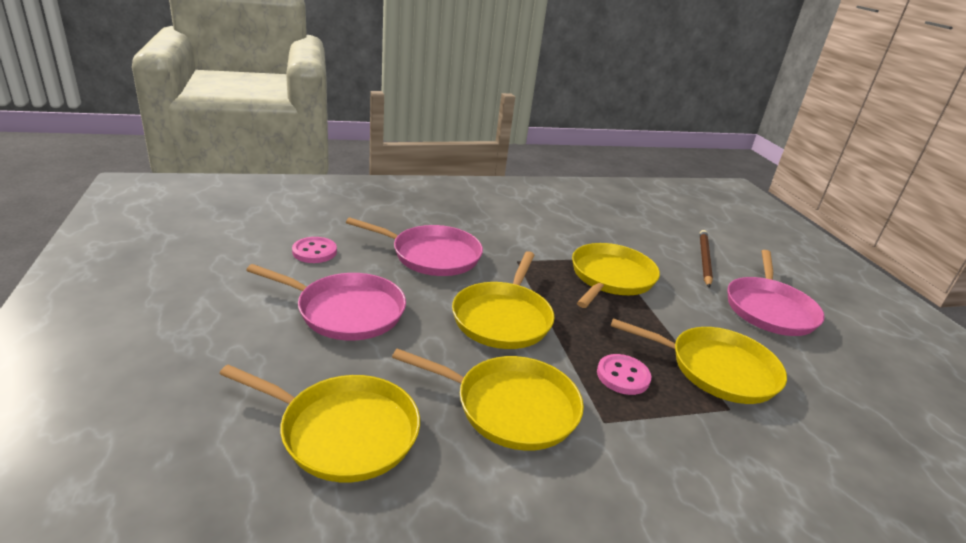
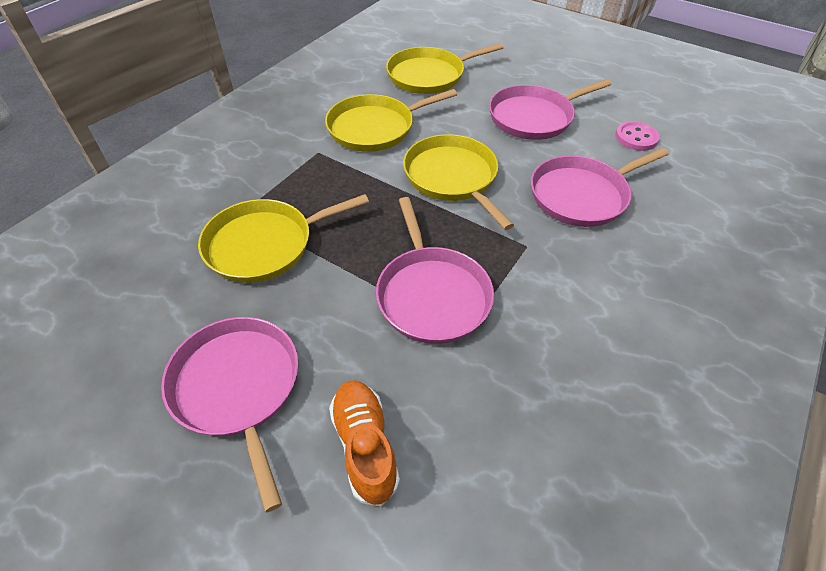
camera: 140 degrees right, 20 degrees up
yellow pan [572,243,660,308] -> pink pan [376,197,494,344]
pink button [597,354,651,395] -> none
brown pencil [700,230,713,287] -> orange shoe [329,380,400,506]

